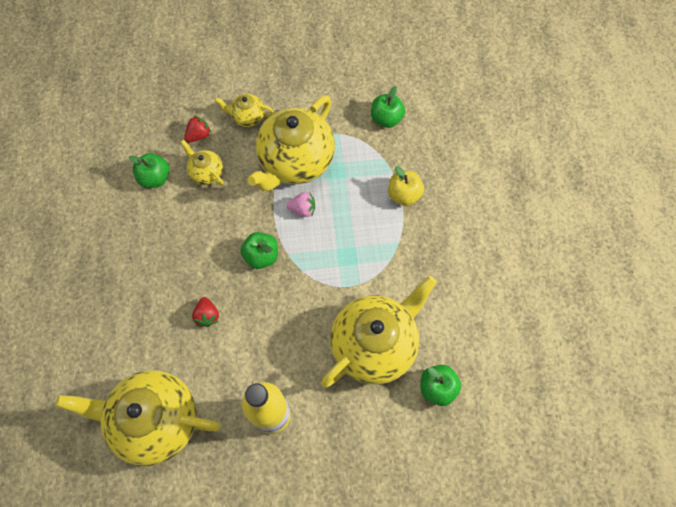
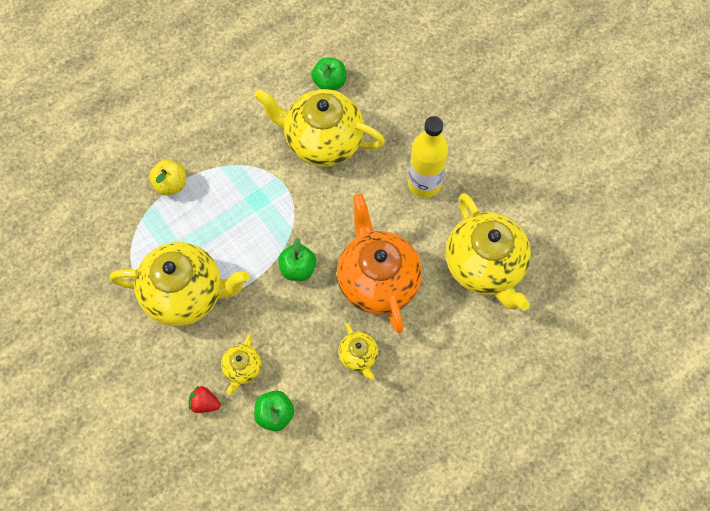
camera: 120 degrees left, 0 degrees up
red strawberry [192,297,219,327] -> orange teapot [337,194,422,333]
yellow teapot [215,94,274,127] -> yellow teapot moved to [338,323,378,380]
pink strawberry [287,192,315,217] -> none
green apple [371,86,405,128] -> none

